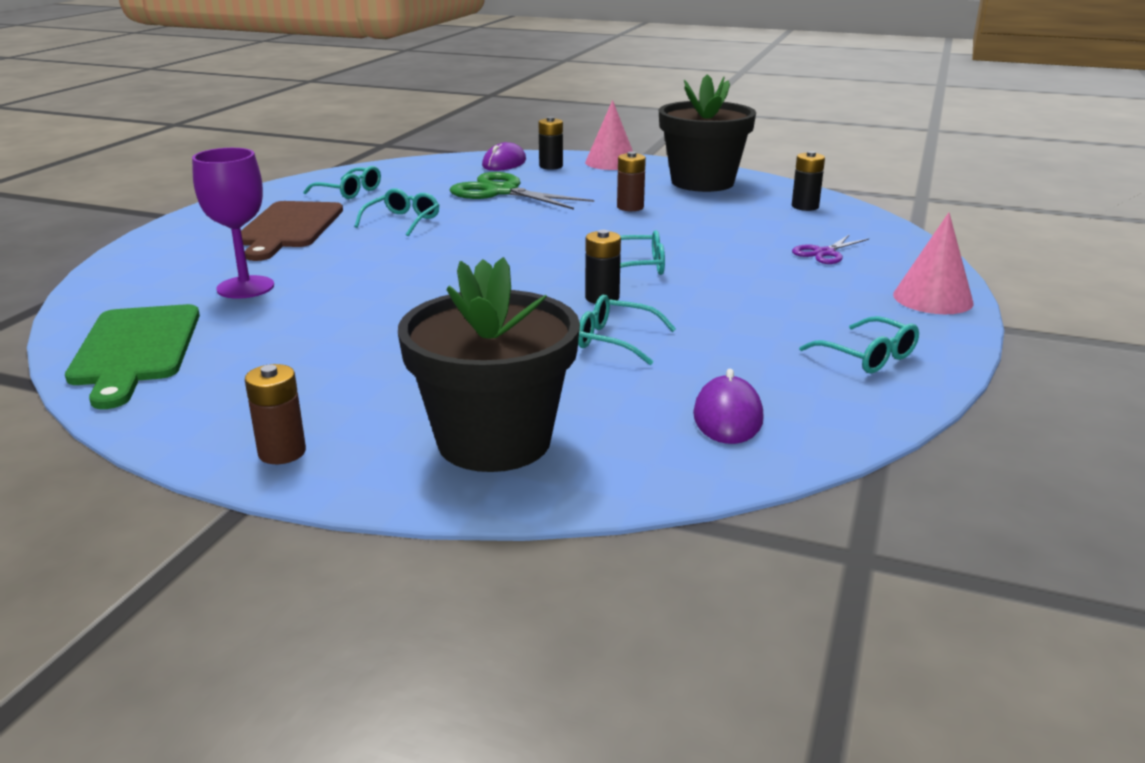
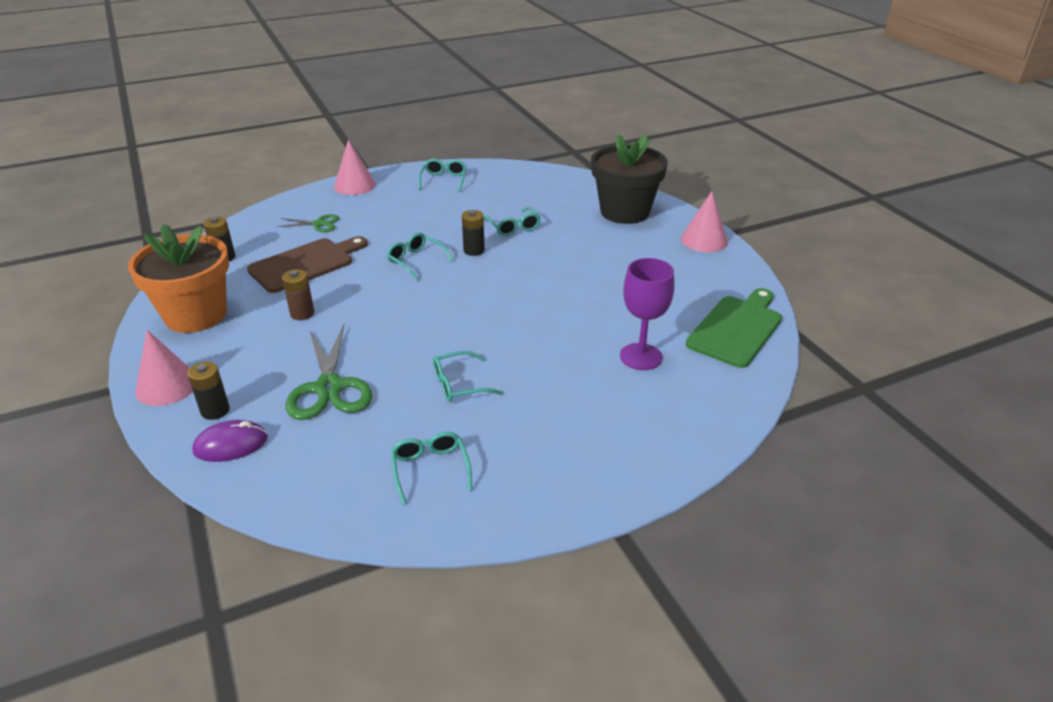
camera: 135 degrees left, 10 degrees up
brown cutting board [241,201,343,261] -> brown cutting board moved to [247,236,368,293]
brown battery [245,364,306,464] -> pink cone [681,191,728,252]
black flower pot [659,74,756,192] -> orange flower pot [128,224,229,333]
purple mouse [693,369,764,444] -> none
purple scissors [792,234,869,264] -> green scissors [276,214,339,232]

